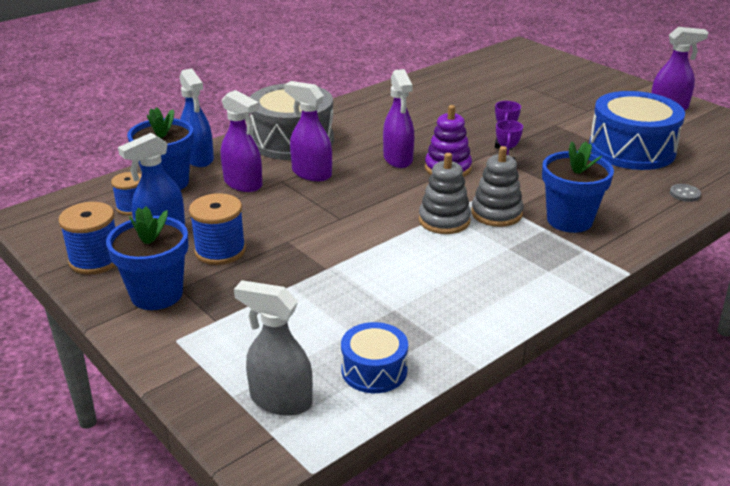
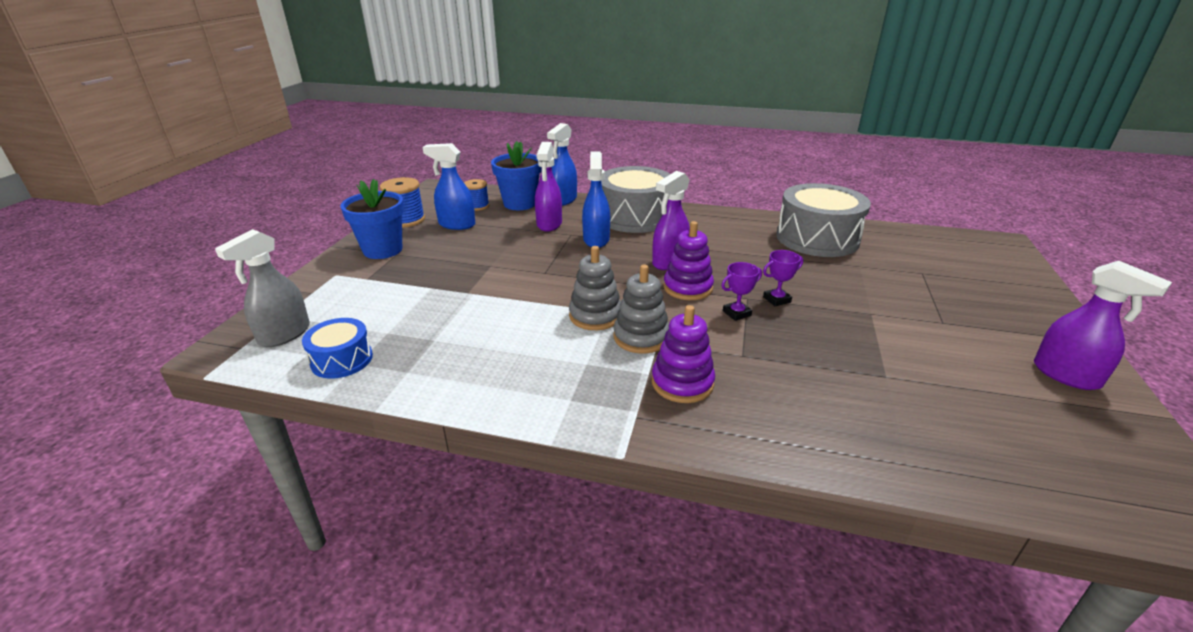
camera: 55 degrees right, 0 degrees up
blue spool [189,193,246,265] -> none
grey spray bottle [234,280,313,416] -> grey spray bottle turned 135 degrees counterclockwise [215,229,310,347]
purple spray bottle [284,81,332,181] -> blue spray bottle [582,152,610,248]
blue flower pot [542,141,614,233] -> purple stacking toy [652,305,715,403]
blue drum [589,91,685,170] -> none
grey button [670,184,701,202] -> none
none -> grey drum [776,183,871,257]

